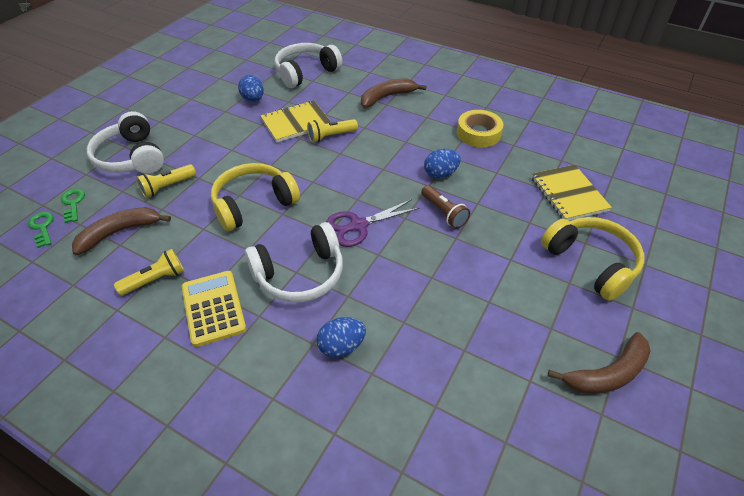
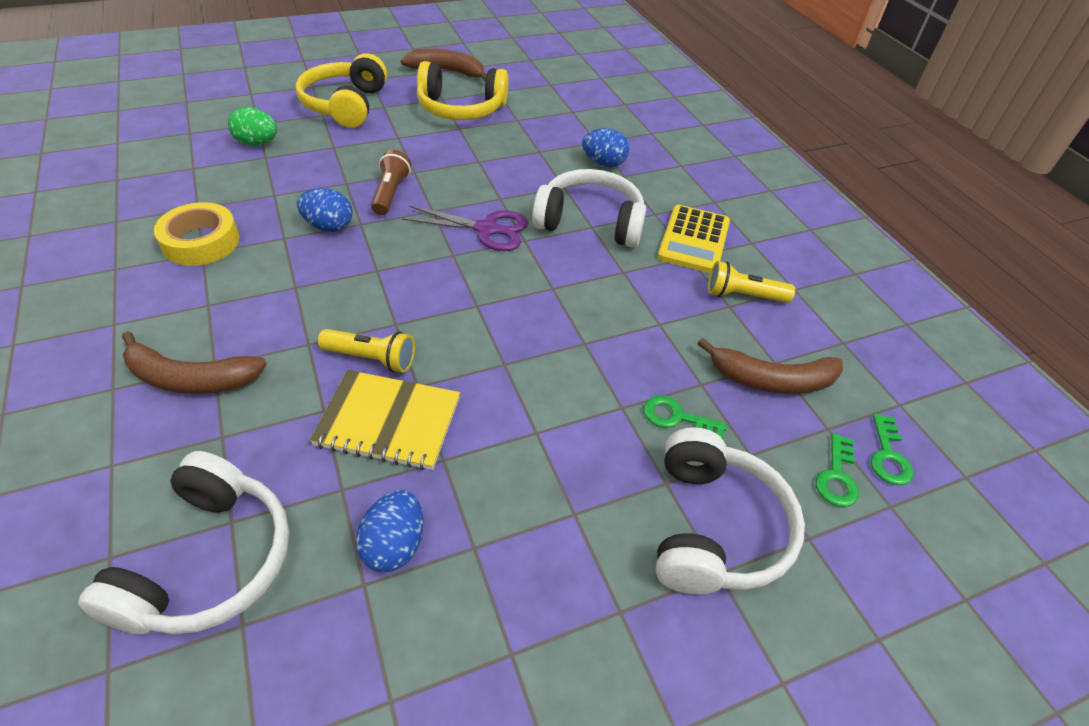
camera: 145 degrees left, 0 degrees up
yellow flashlight [136,164,196,198] -> green key [644,396,727,439]
yellow headphones [211,163,300,231] -> yellow headphones moved to [417,61,508,120]
white headphones [274,43,343,88] -> white headphones turned 75 degrees counterclockwise [78,451,289,635]
yellow notebook [531,165,612,221] -> green egg [228,107,277,146]

